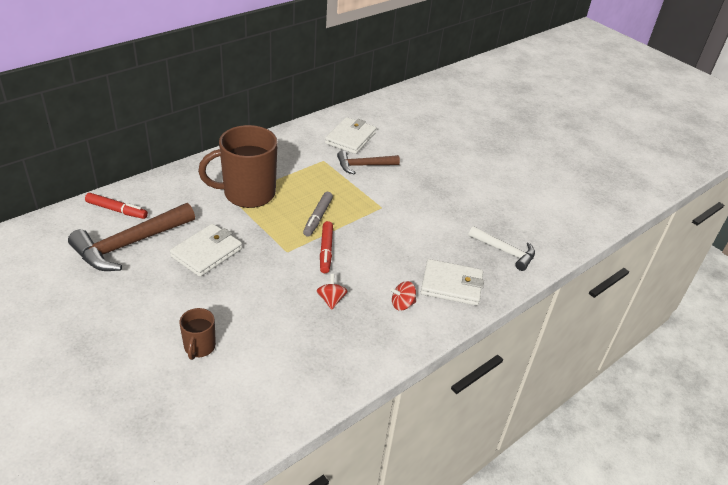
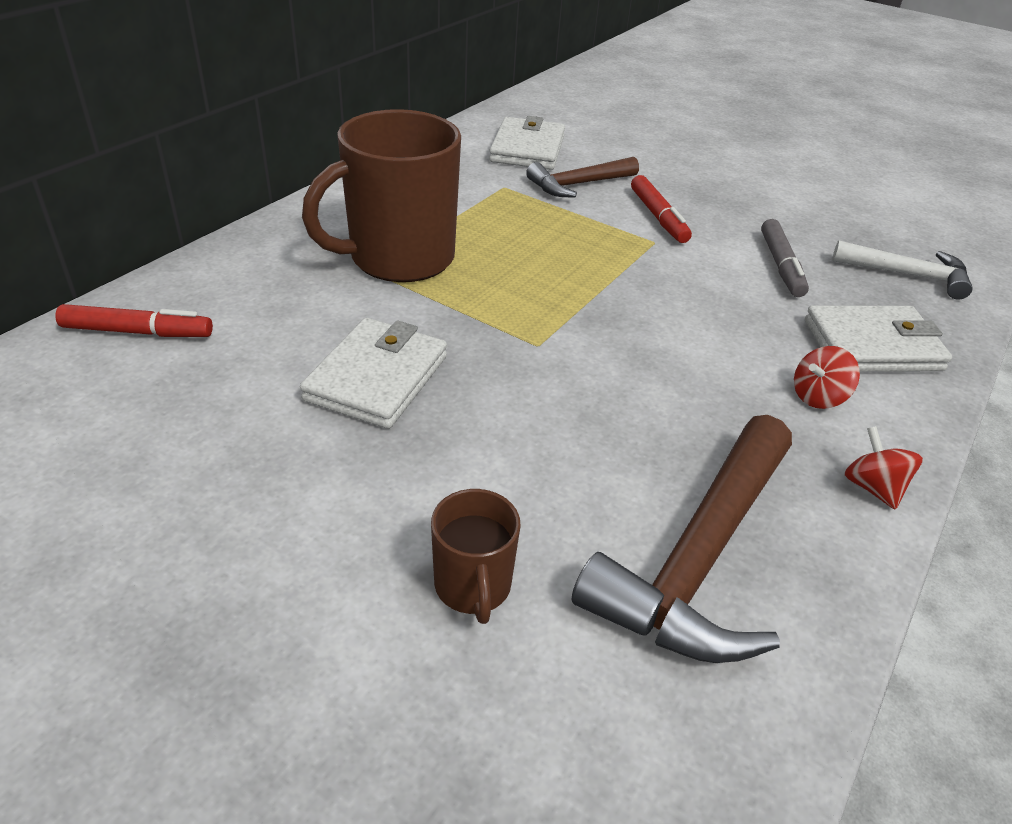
camera: 15 degrees left, 0 degrees up
brown hammer [68,203,195,271] -> brown hammer moved to [572,415,792,663]
grey marker [303,192,333,237] -> grey marker moved to [761,219,809,297]
red spinning top [316,274,348,310] -> red spinning top moved to [844,426,923,510]
red marker [320,221,333,273] -> red marker moved to [631,175,692,243]

